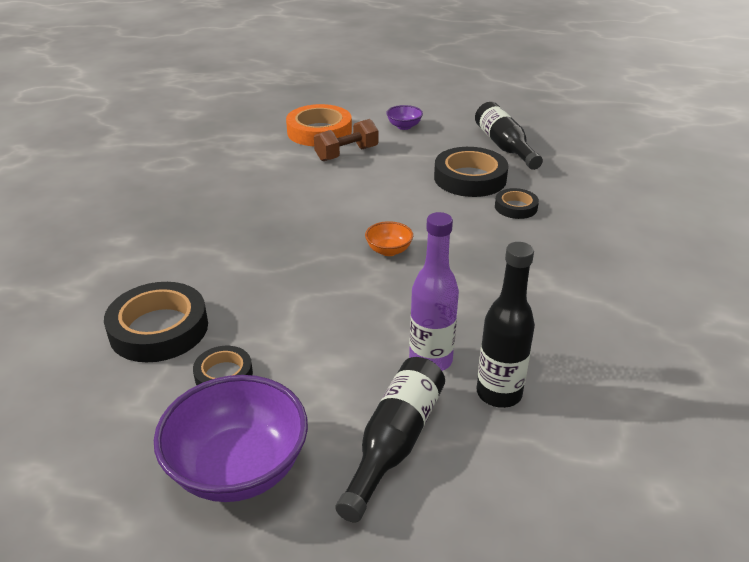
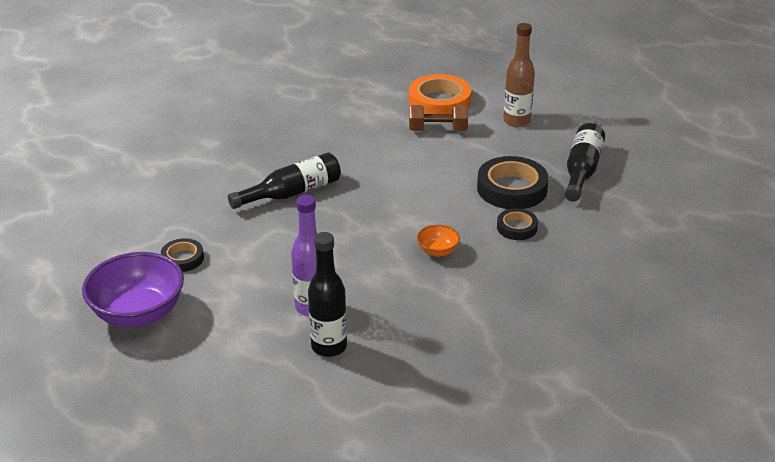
camera: 35 degrees right, 0 degrees up
black tape [104,282,208,362] -> none
black bottle [335,357,445,522] -> black bottle moved to [228,153,341,209]
orange bowl [365,221,413,256] -> orange bowl moved to [417,225,460,257]
purple bowl [386,105,423,130] -> brown bottle [503,23,535,127]

